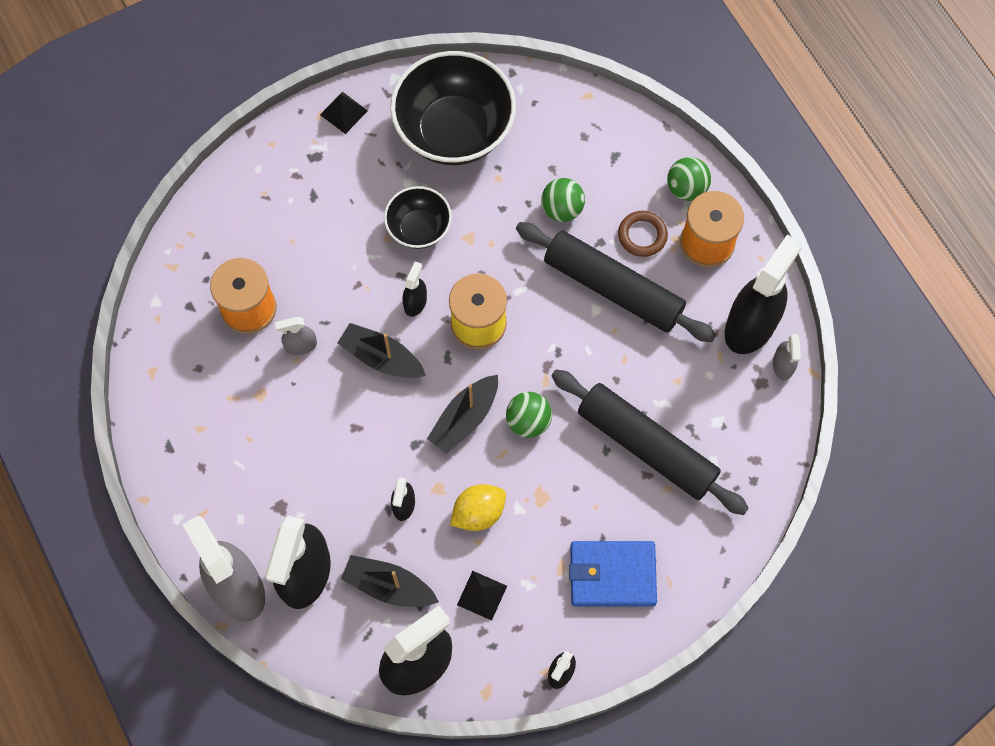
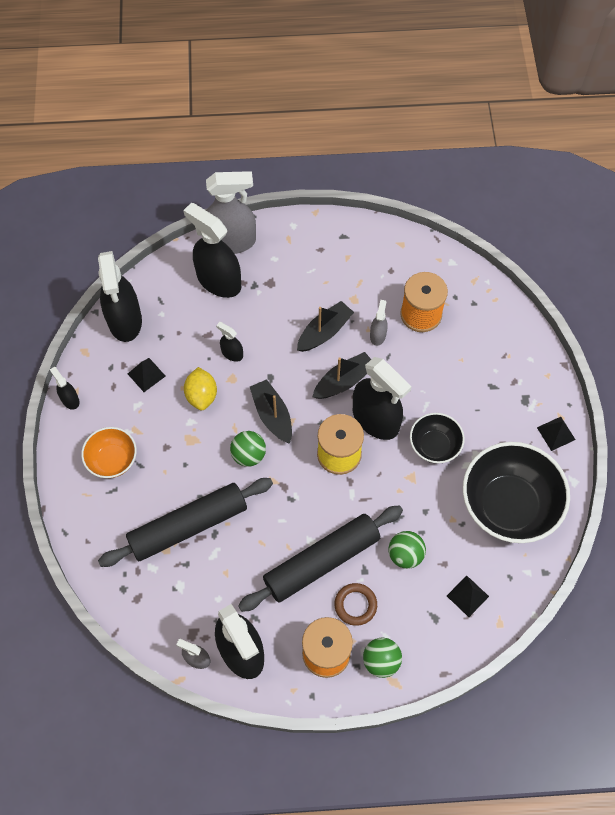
camera: 115 degrees right, 5 degrees down
black boat [341,555,439,607] -> black boat moved to [297,301,354,352]
black spray bottle [402,261,427,317] -> black spray bottle [353,357,412,440], size x2.17
blue wallet [569,541,657,607] -> orange bowl [81,427,137,478]
none -> black pyramid [447,575,489,617]

